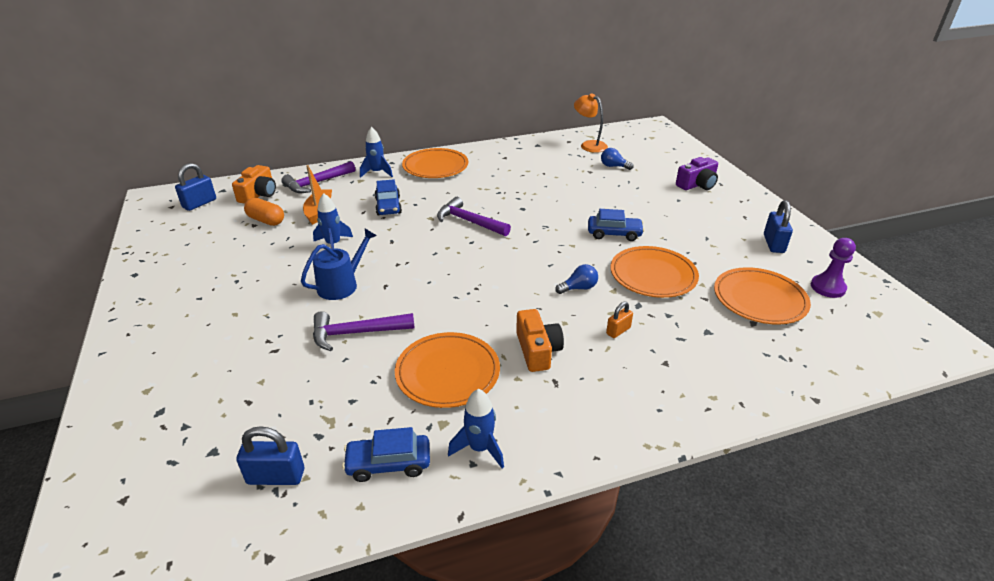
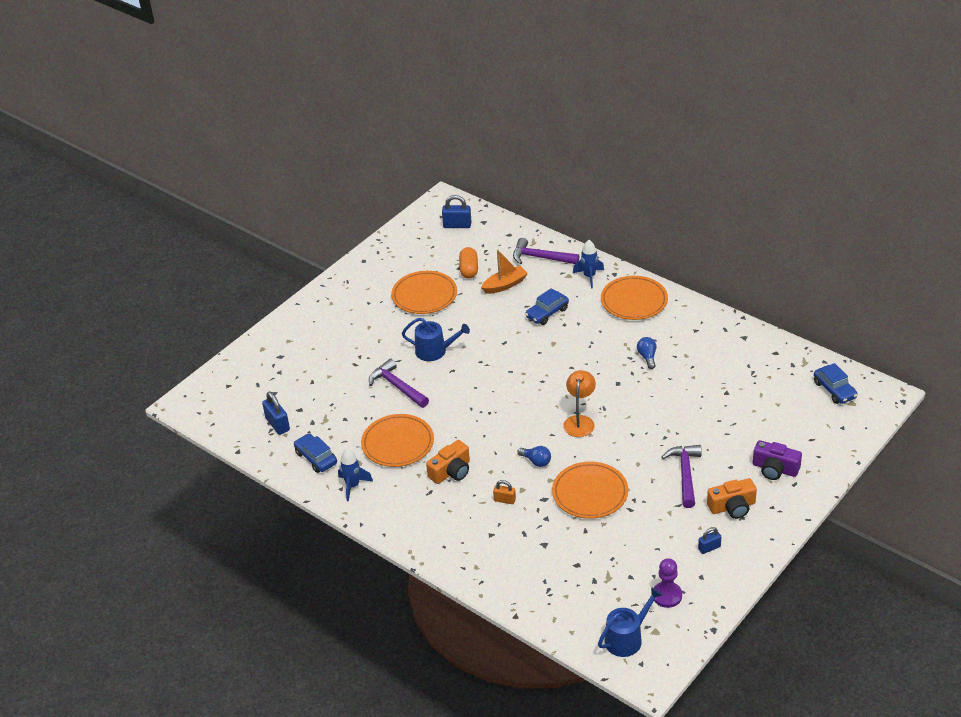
camera: 60 degrees right, 5 degrees up
orange camera [232,165,276,204] -> orange camera moved to [707,478,757,519]
blue rocket [313,193,353,249] -> none
purple hammer [437,197,511,236] -> purple hammer moved to [662,445,702,508]
orange lamp [574,93,608,153] -> orange lamp moved to [563,370,596,437]
blue car [588,209,644,241] -> blue car moved to [814,363,858,404]
blue light bulb [601,148,633,170] -> blue light bulb moved to [637,337,656,369]
orange plate [714,267,811,325] -> orange plate moved to [391,271,457,314]
blue padlock [764,200,793,253] -> blue padlock [698,527,721,554], size x0.63
none -> blue watering can [598,587,662,657]

